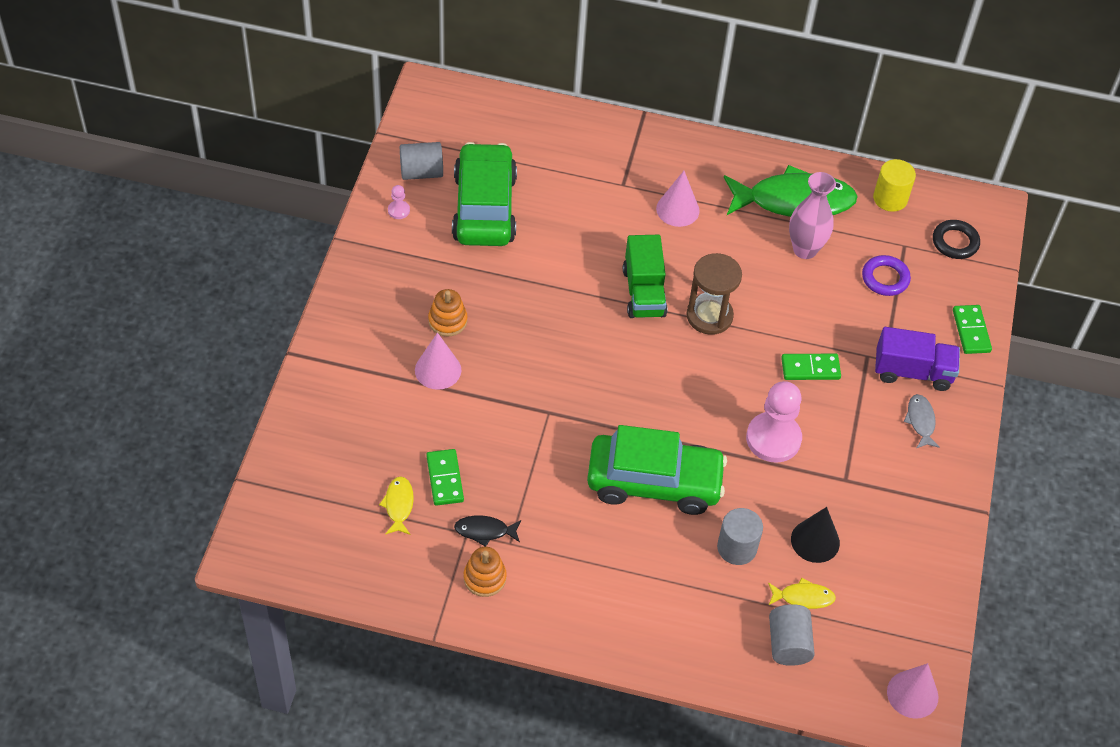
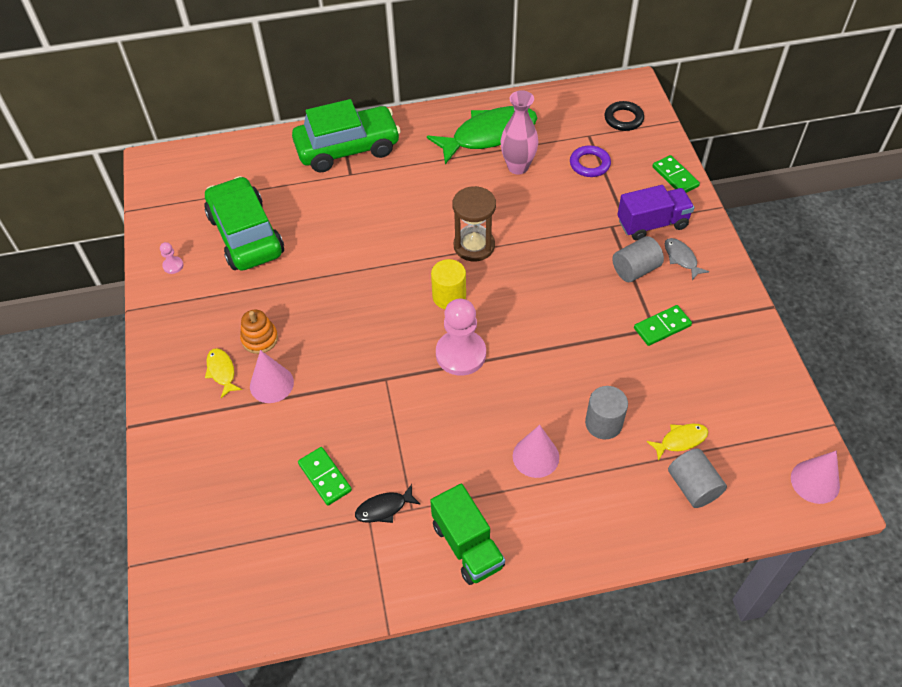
camera: 20 degrees left, 0 degrees up
yellow fish [379,476,414,535] -> yellow fish moved to [205,348,242,398]
grey cylinder [400,142,443,180] -> grey cylinder moved to [613,236,664,282]
orange stacking toy [464,547,507,597] -> none
green car [587,425,727,515] -> green car moved to [292,99,401,172]
green truck [623,235,667,318] -> green truck moved to [430,483,505,585]
pink cone [656,171,700,227] -> pink cone moved to [513,425,559,478]
pink pawn [746,381,802,463] -> pink pawn moved to [436,299,486,376]
green domino [781,354,841,380] -> green domino moved to [634,305,692,346]
black cone [791,507,840,563] -> none
yellow cylinder [873,159,916,212] -> yellow cylinder moved to [431,259,466,309]

